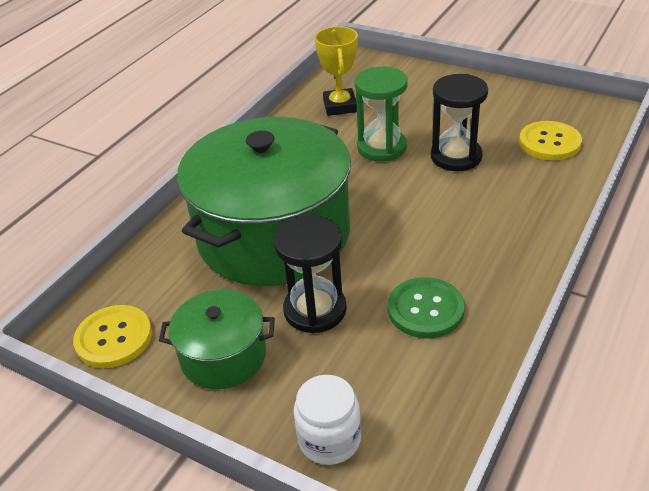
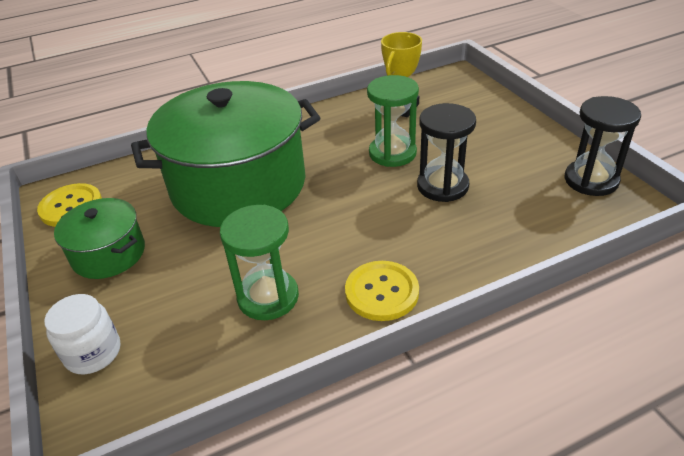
camera: 35 degrees right, 0 degrees up
black hourglass [273,215,347,333] -> black hourglass moved to [565,96,641,196]
green button [388,277,465,338] -> green hourglass [220,205,299,320]
yellow button [519,121,582,160] -> yellow button moved to [345,261,419,321]

